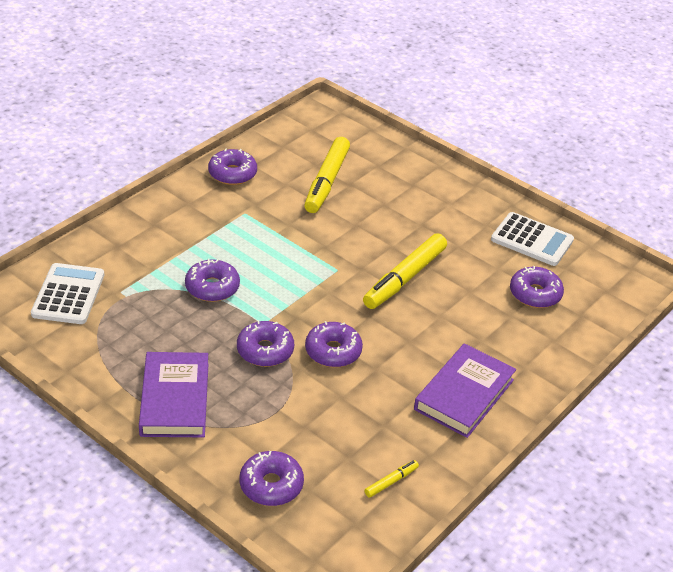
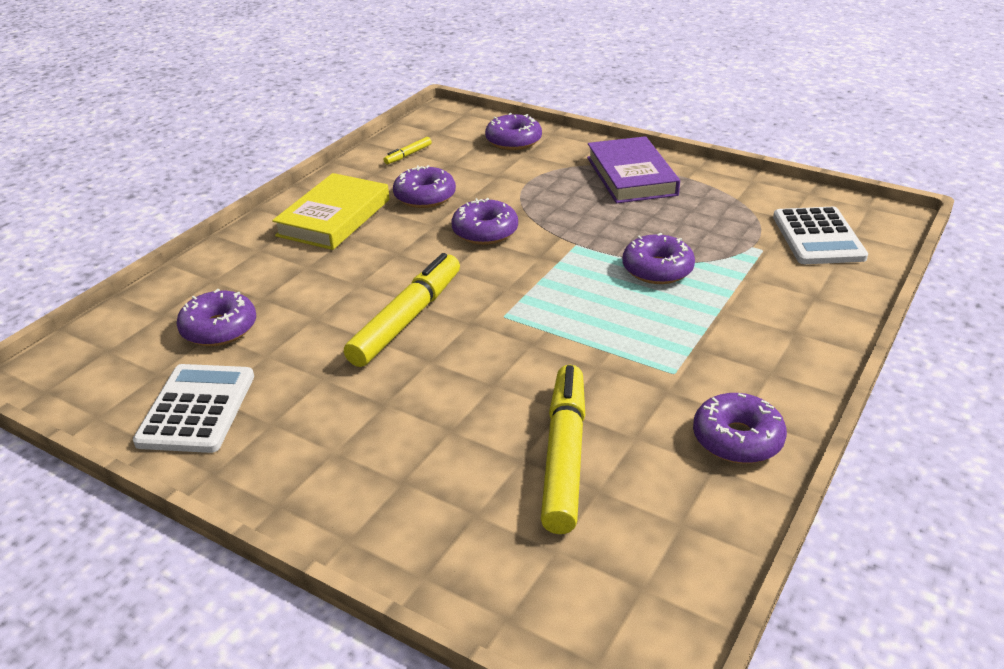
camera: 175 degrees right, 5 degrees down
purple donut [237,320,294,367] -> purple donut moved to [393,165,456,208]
purple book [414,343,516,438] -> yellow book [272,173,389,250]
white calculator [491,212,574,266] -> white calculator turned 75 degrees clockwise [133,364,254,453]

